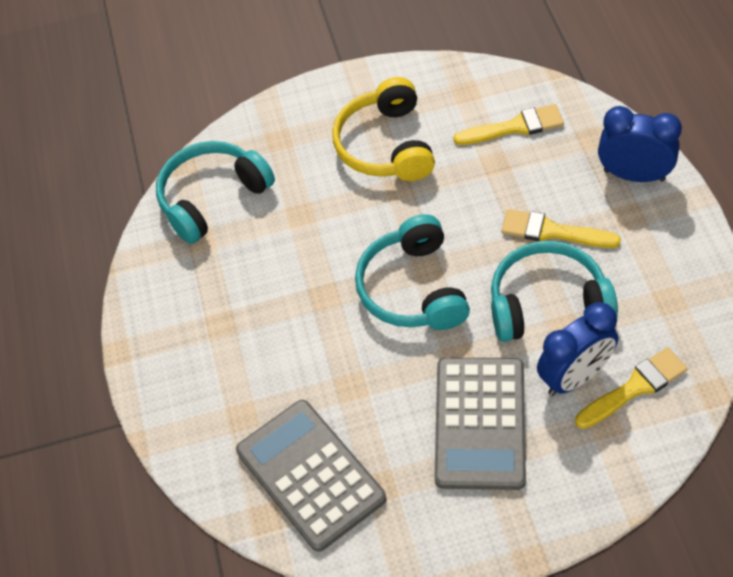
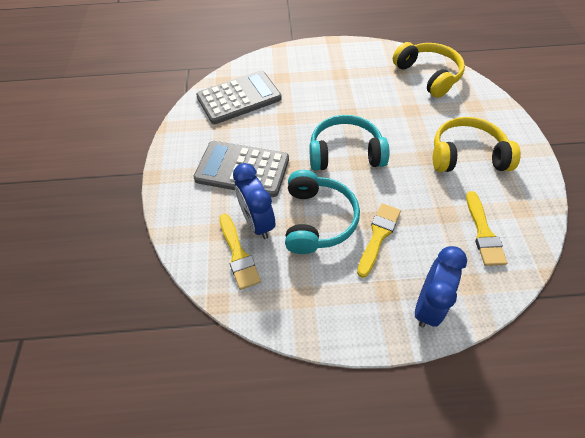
camera: 95 degrees right, 0 degrees up
turquoise headphones [156,141,275,244] -> yellow headphones [393,42,465,98]

